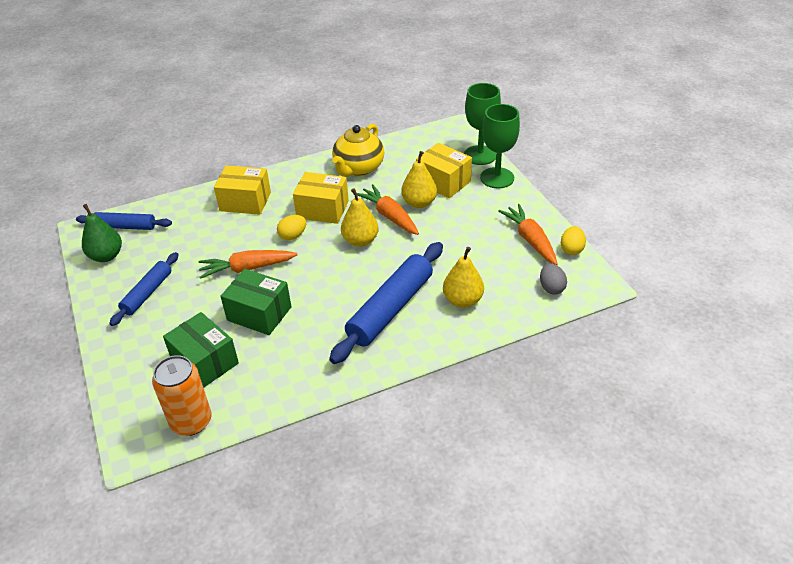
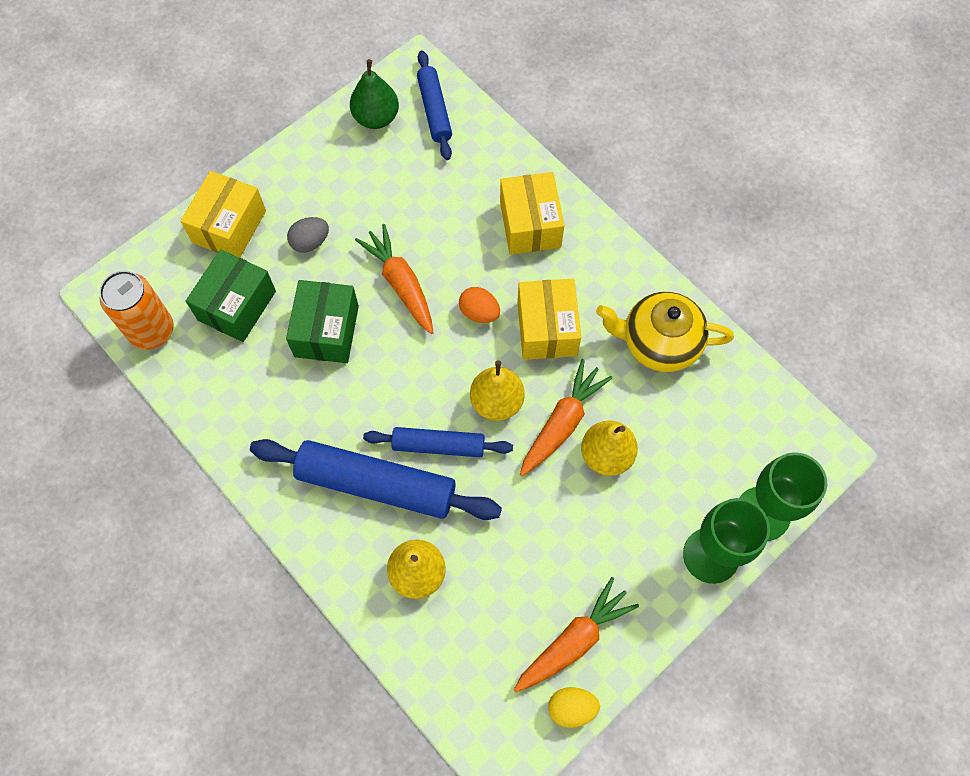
camera: 70 degrees right, 25 degrees up
blue rolling pin [109,252,179,326] -> blue rolling pin moved to [363,427,513,457]
yellow egg [277,215,306,240] -> orange egg [459,287,500,323]
yellow box [416,143,472,198] -> yellow box moved to [180,171,266,258]
grey egg [540,264,567,294] -> grey egg moved to [287,217,329,252]

